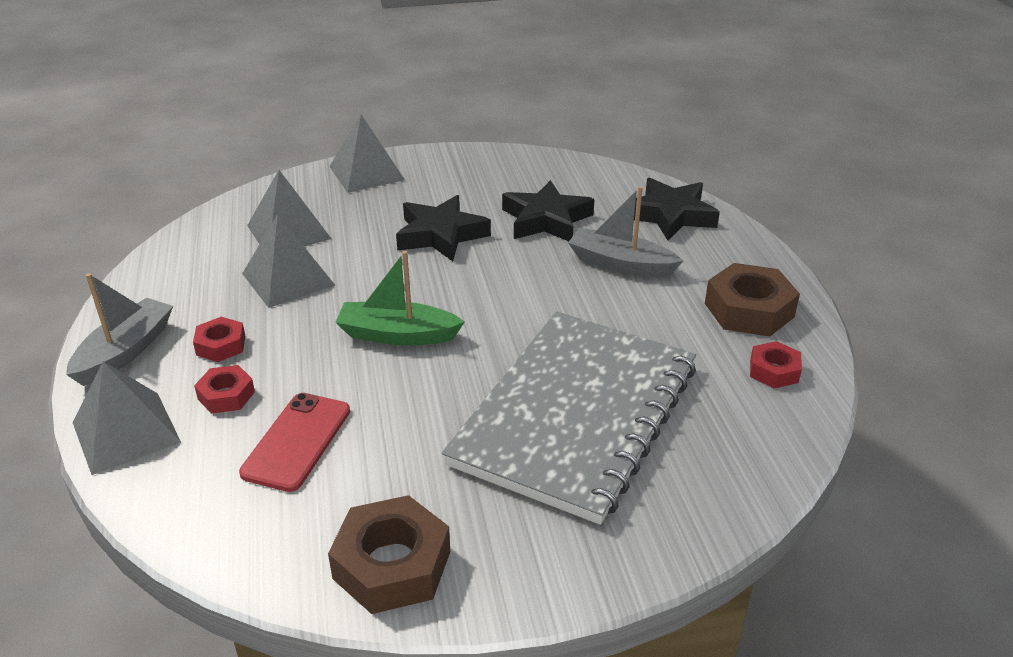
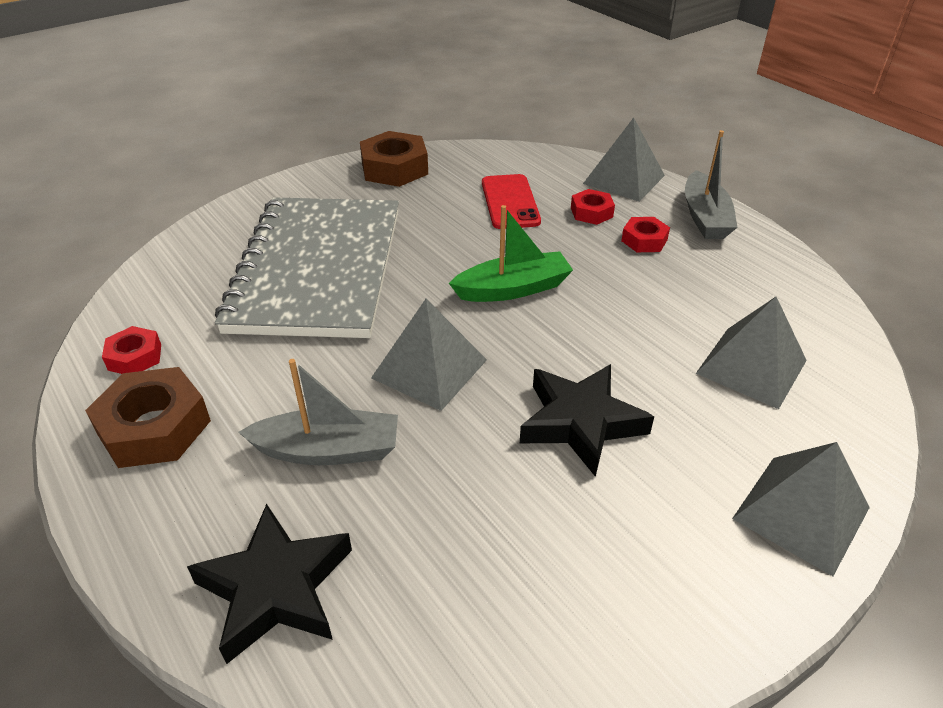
camera: 155 degrees right, 5 degrees up
grey pyramid [242,214,335,308] -> grey pyramid moved to [371,299,487,411]
black star [502,180,594,241] -> none

